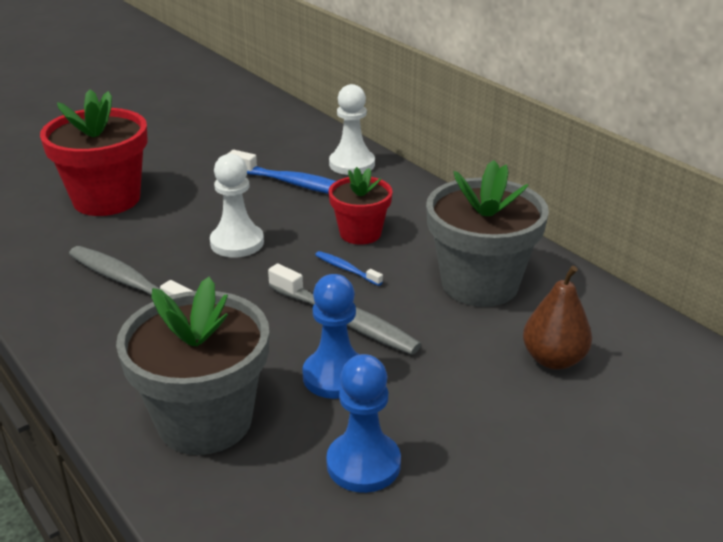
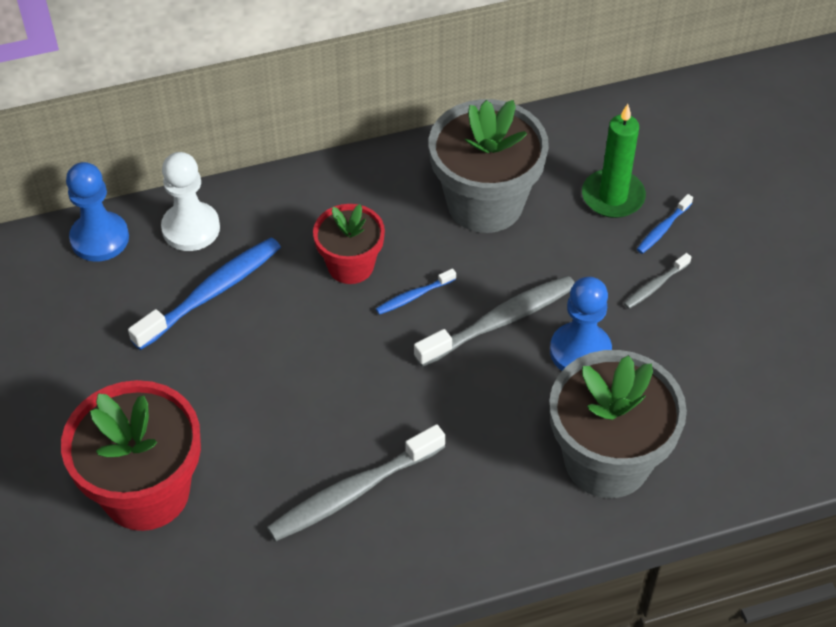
camera: 70 degrees left, 20 degrees up
white pawn [210,154,264,258] -> none
blue pawn [326,354,401,493] -> blue pawn moved to [66,162,129,262]
brown pear [523,266,592,370] -> green candle [582,104,646,218]
none -> grey toothbrush [624,253,691,309]
none -> blue toothbrush [637,194,693,254]

